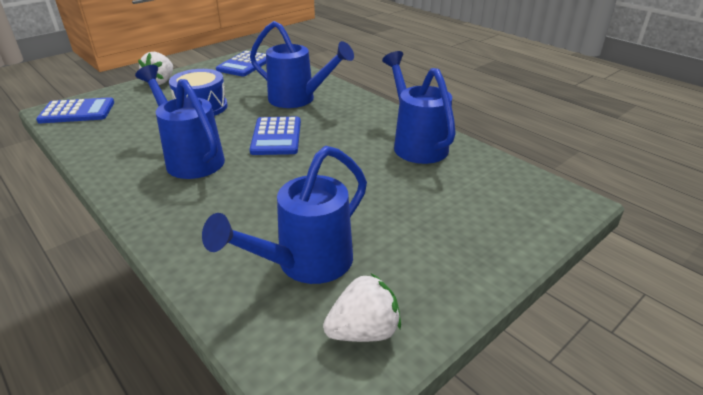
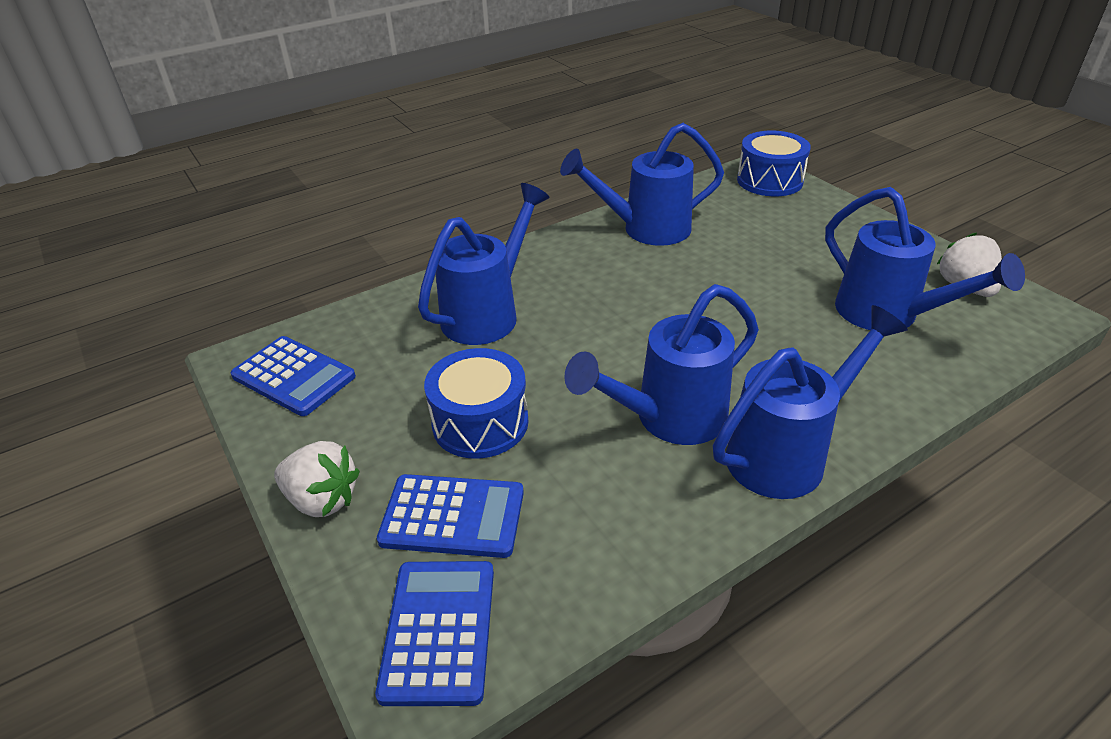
camera: 80 degrees left, 5 degrees up
blue calculator [250,117,301,155] -> blue calculator moved to [377,474,524,558]
none -> blue watering can [713,305,908,499]
none -> blue drum [737,131,811,196]

